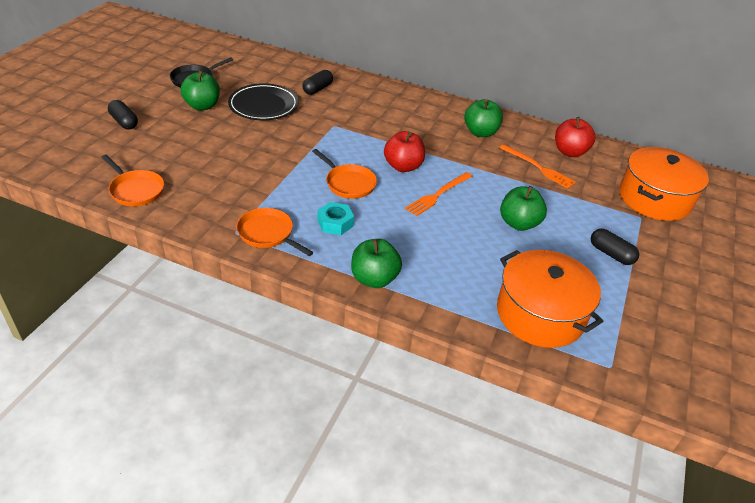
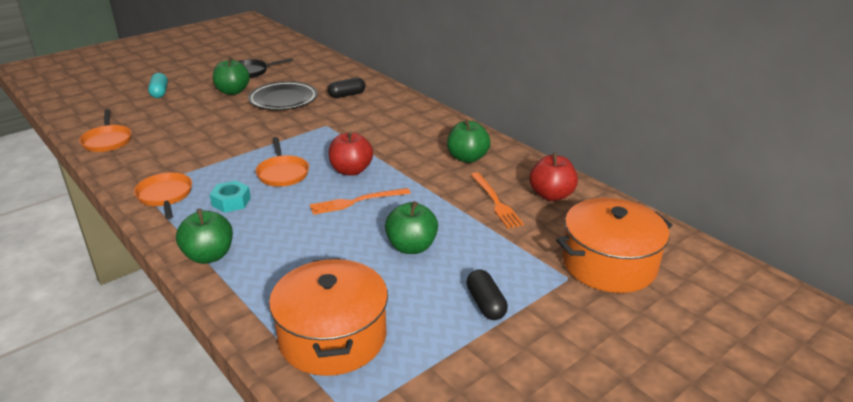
camera: 30 degrees right, 10 degrees down
black capsule [108,100,138,130] -> turquoise capsule [148,73,168,98]

